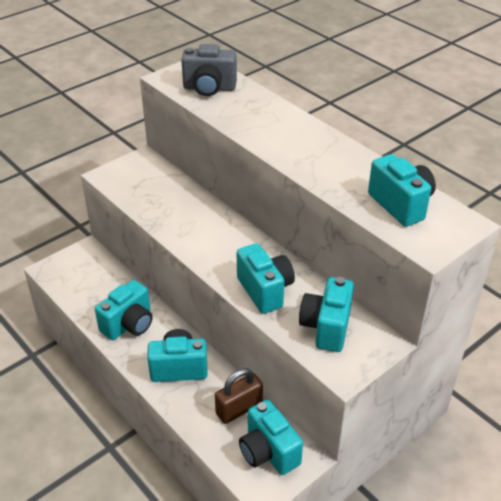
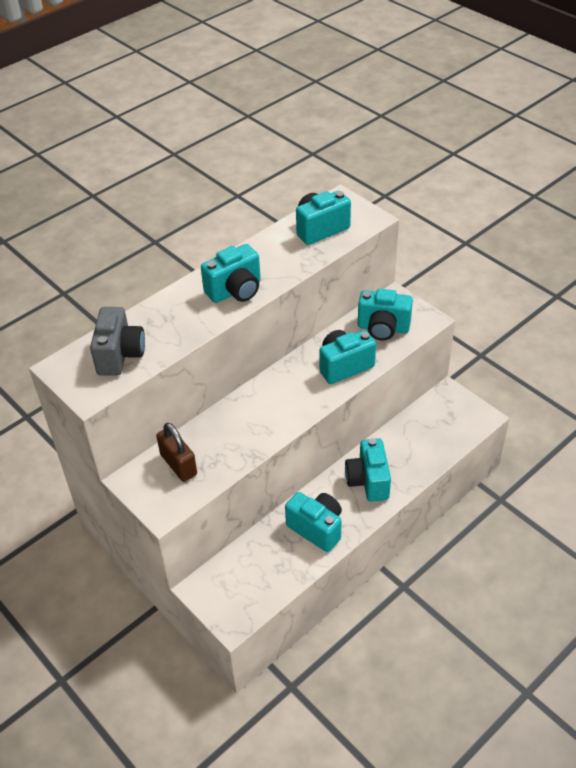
camera: 90 degrees left, 5 degrees up
brown padlock [215,368,263,424] -> brown padlock moved to [156,423,197,482]
turquoise camera [239,400,303,475] -> turquoise camera moved to [201,244,261,303]

